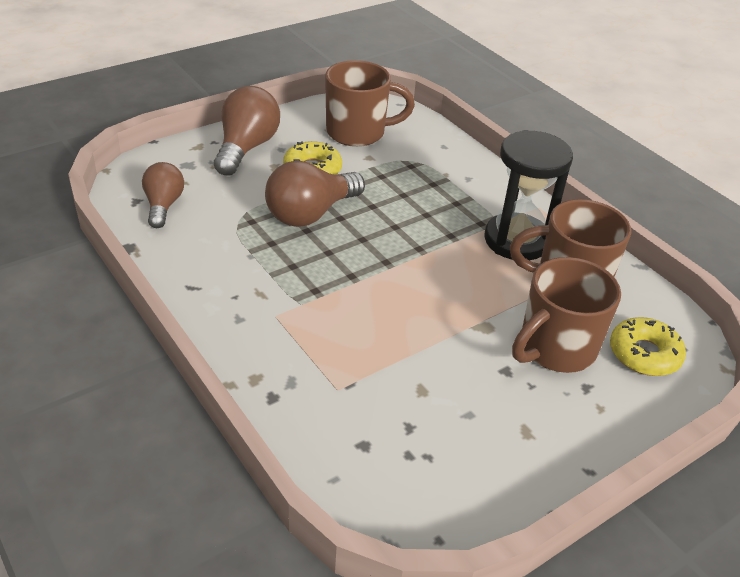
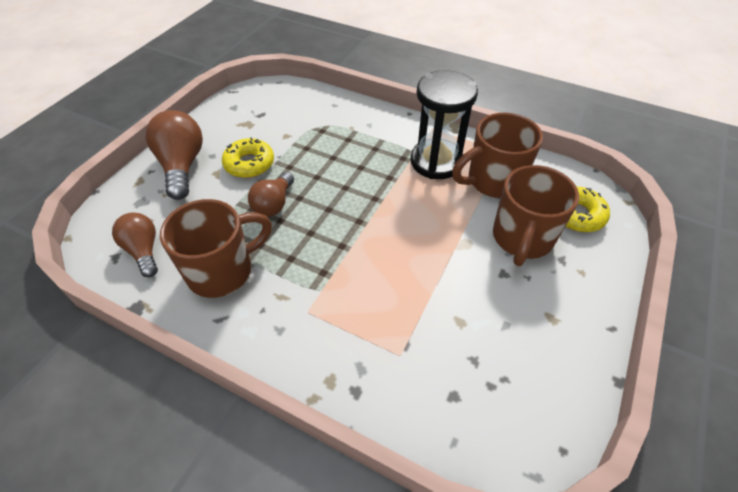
camera: 25 degrees left, 10 degrees up
brown light bulb [265,160,365,227] -> brown light bulb [248,172,294,217], size x0.64
brown mug [325,60,415,147] -> brown mug moved to [160,199,272,298]

